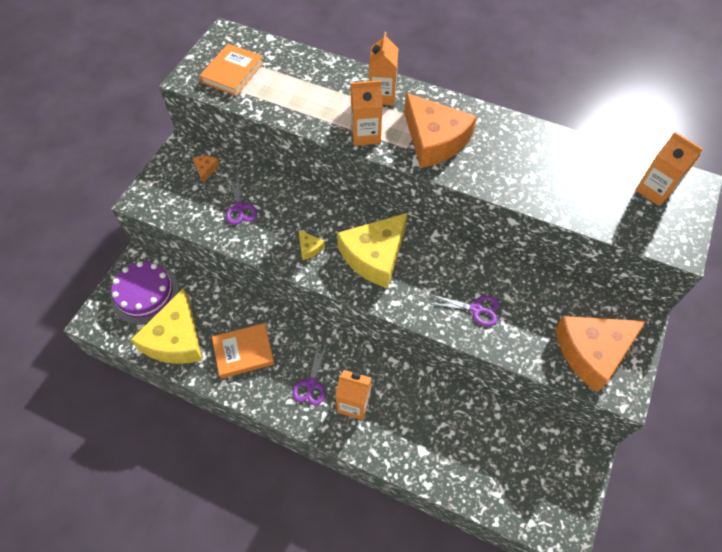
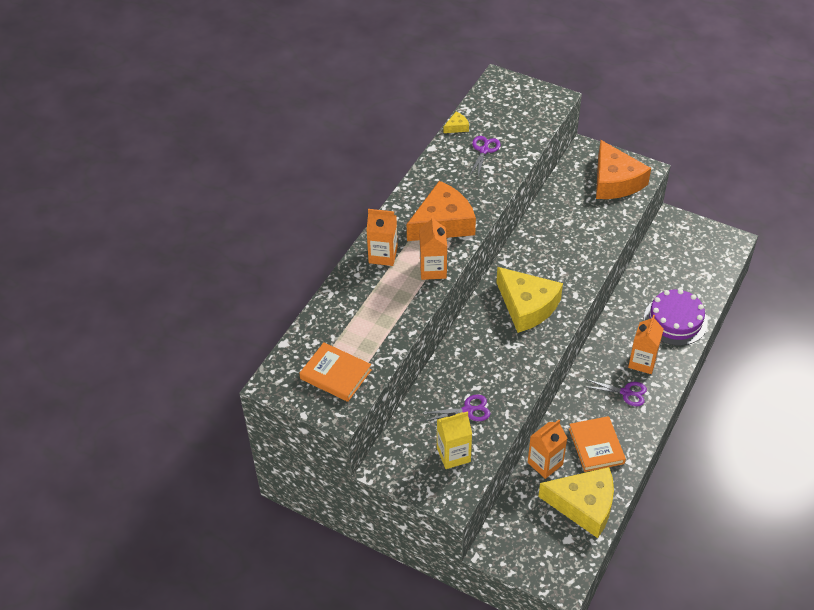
camera: 85 degrees left, 10 degrees down
purple cake [111,261,179,325] -> purple cake moved to [644,289,708,346]
orange cheese [193,156,219,183] -> none
yellow cheese [299,230,325,260] -> yellow cheese moved to [444,112,469,133]
purple scissors [428,294,499,326] -> purple scissors moved to [470,136,501,176]
orange carton [635,132,703,206] -> orange carton moved to [528,420,567,479]
none -> yellow carton [437,411,472,469]

